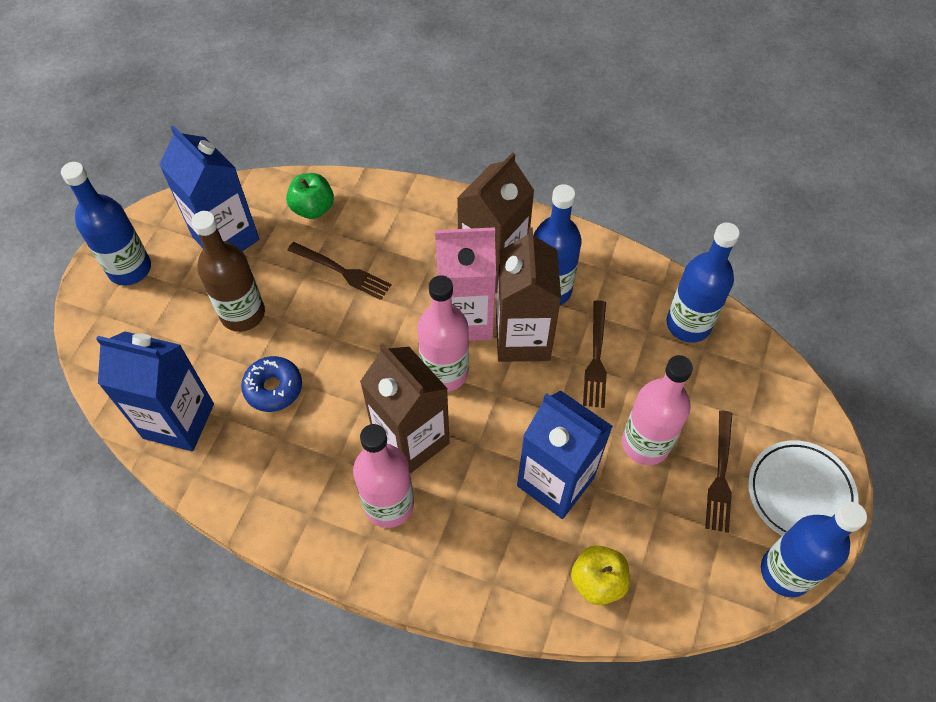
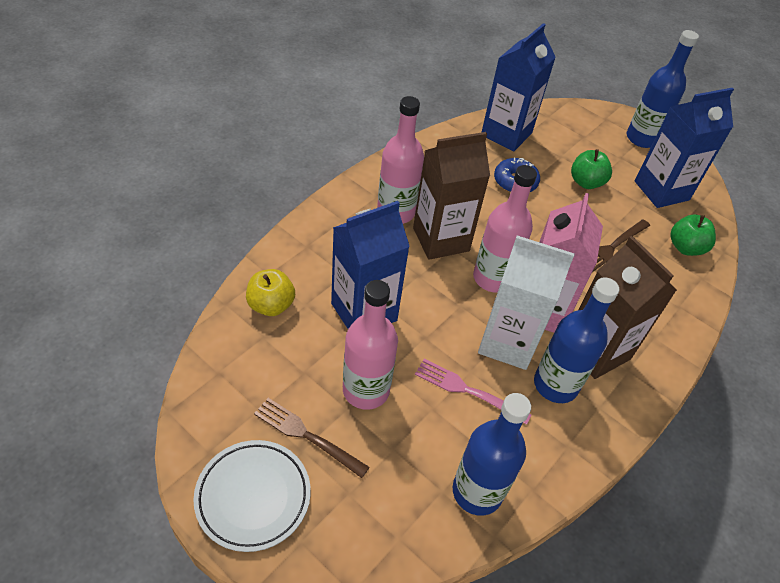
camera: 105 degrees right, 10 degrees down
brown bottle [192,211,265,332] -> green apple [571,149,612,189]
brown carton [496,228,561,362] -> white carton [478,236,575,370]
brown fork [583,300,607,408] -> pink fork [415,359,532,425]
blue bottle [761,502,867,597] -> none

